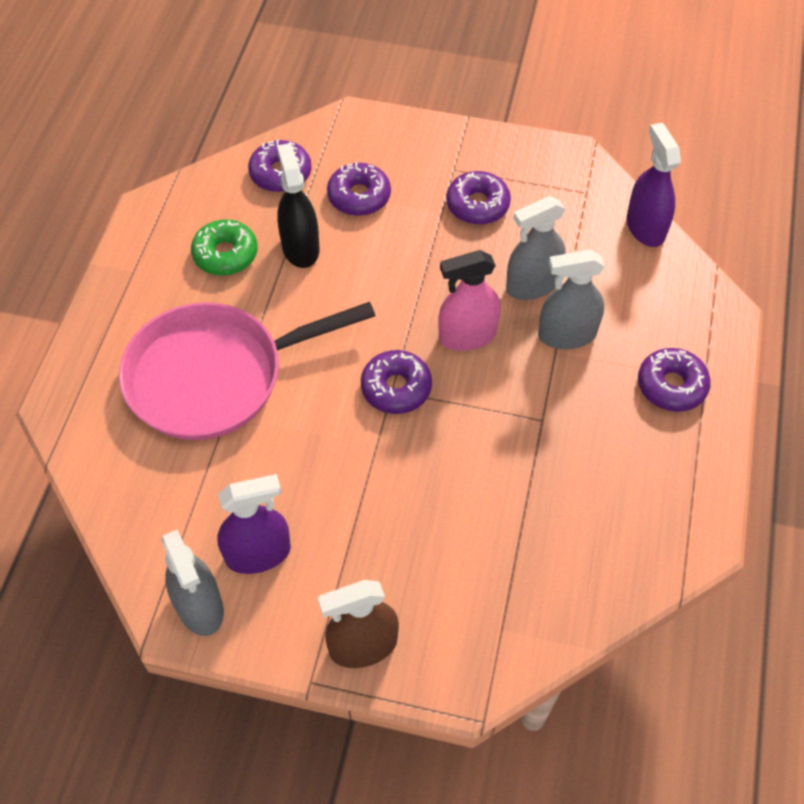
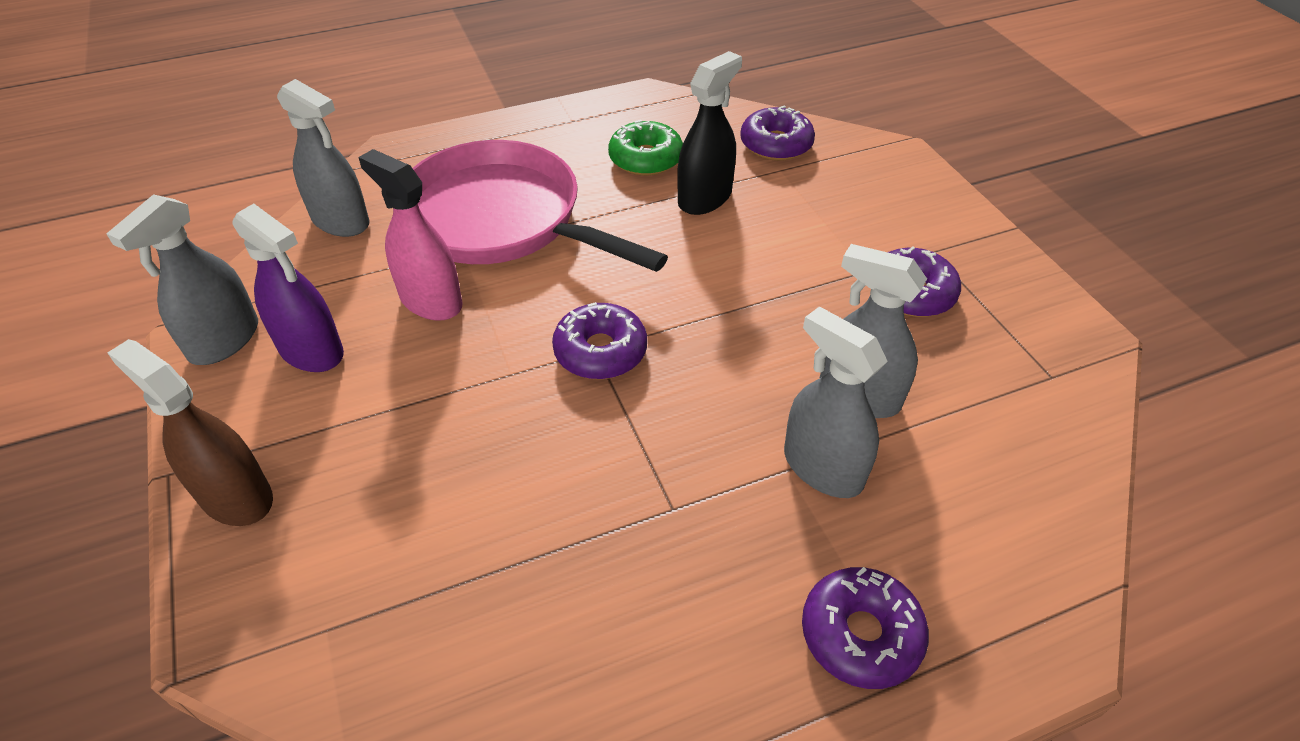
camera: 55 degrees right, 10 degrees down
purple donut [327,162,391,216] -> none
pink spray bottle [438,250,501,351] -> pink spray bottle moved to [358,149,463,321]
purple spray bottle [627,123,681,247] -> none
none -> grey spray bottle [277,79,370,237]

